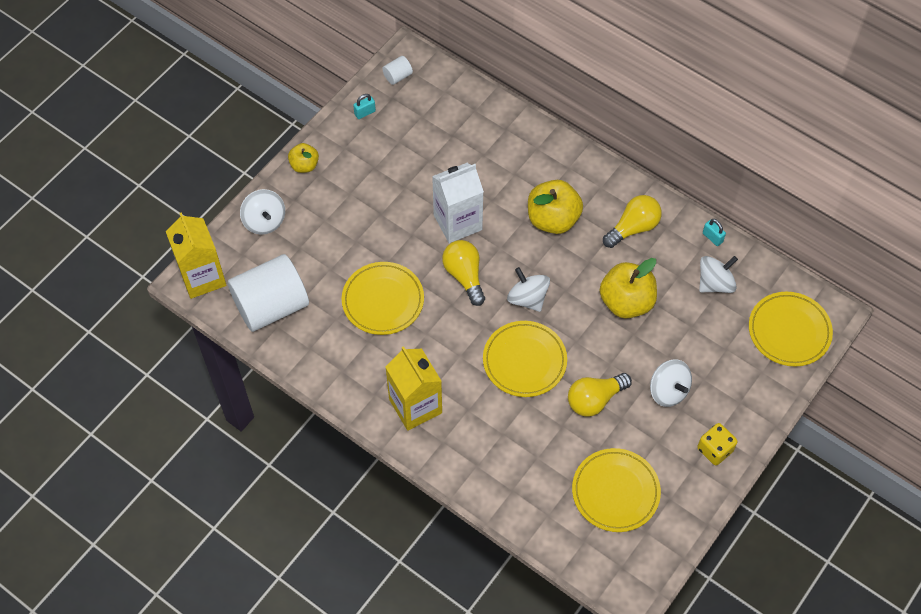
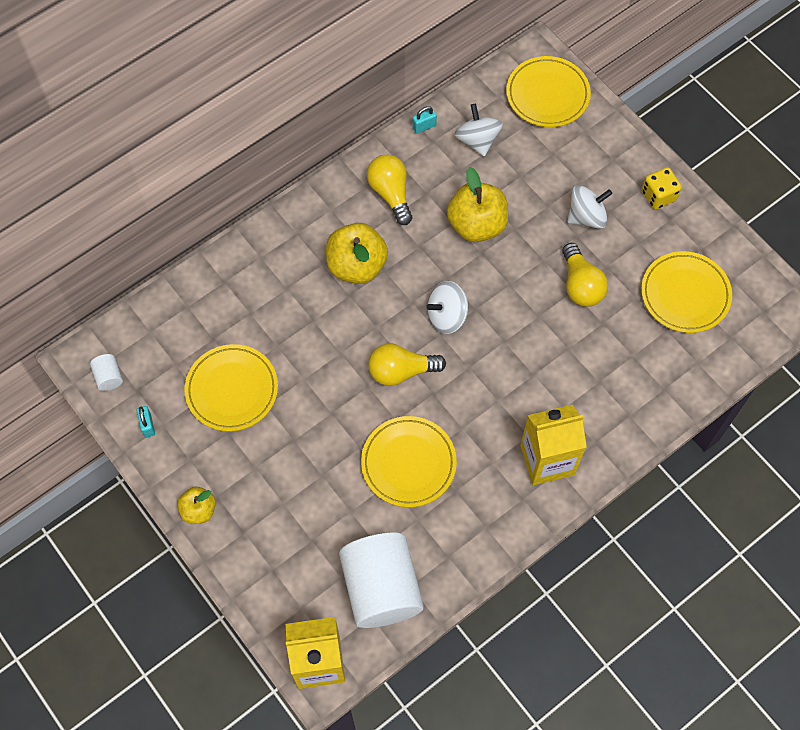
camera: 75 degrees left, 5 degrees up
white spinning top [240,189,285,235] -> none
white carton [432,163,484,243] -> none
yellow plate [483,321,567,397] -> yellow plate moved to [184,344,278,432]

